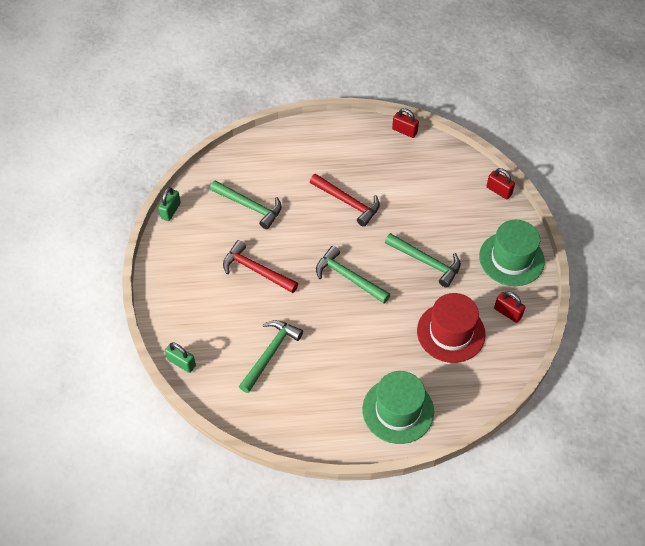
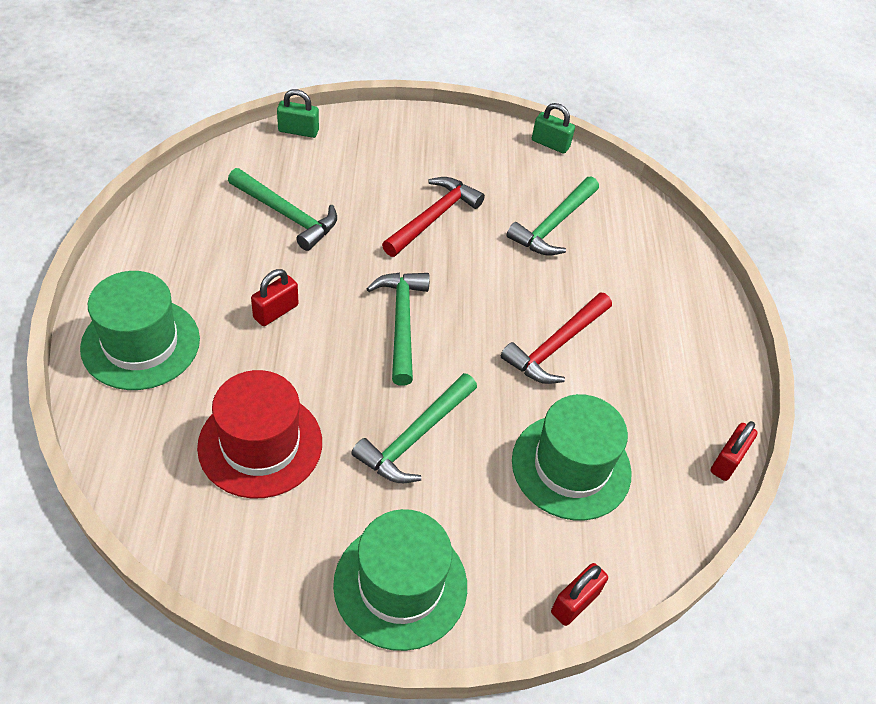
camera: 90 degrees right, 5 degrees down
green padlock [165,342,196,373] -> green padlock turned 60 degrees clockwise [277,89,319,138]
green hammer [316,246,391,303] -> green hammer turned 45 degrees counterclockwise [366,273,430,386]
red padlock [494,291,526,323] -> red padlock moved to [251,269,298,326]
none -> green hat [512,394,632,520]

